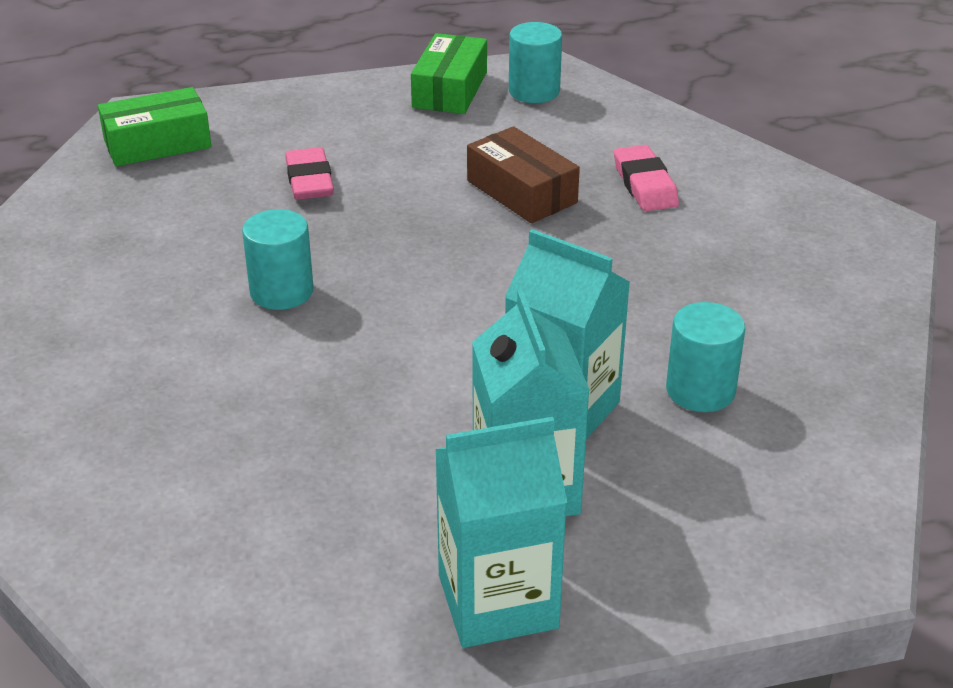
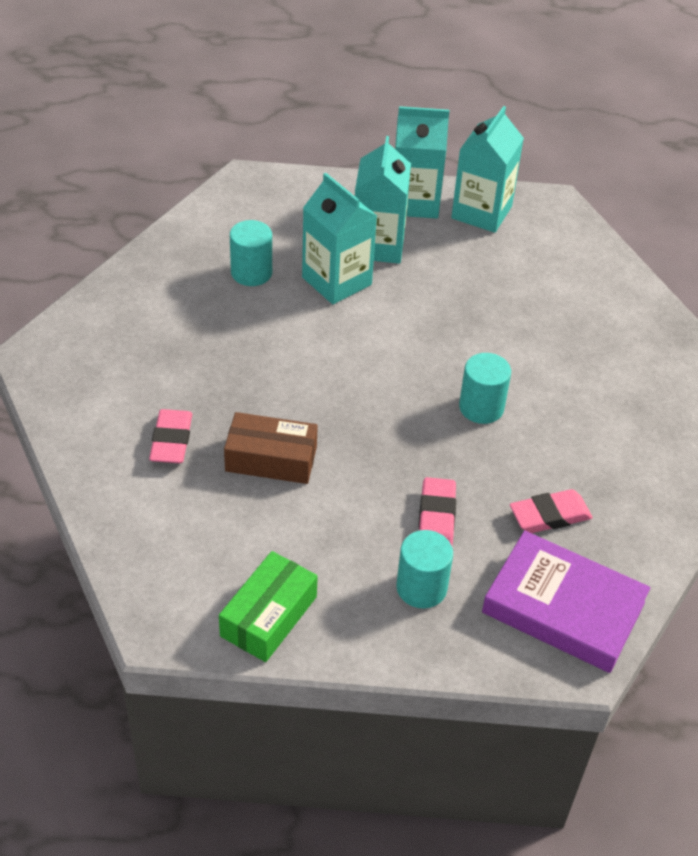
camera: 165 degrees left, 10 degrees up
green box [98,87,212,166] -> purple book [482,531,650,673]
brown box [467,126,580,223] -> brown box turned 60 degrees counterclockwise [224,412,318,484]
turquoise cylinder [509,22,562,103] -> turquoise cylinder moved to [396,530,453,608]
none -> turquoise carton [451,106,524,233]
none -> pink eraser [510,489,593,533]

